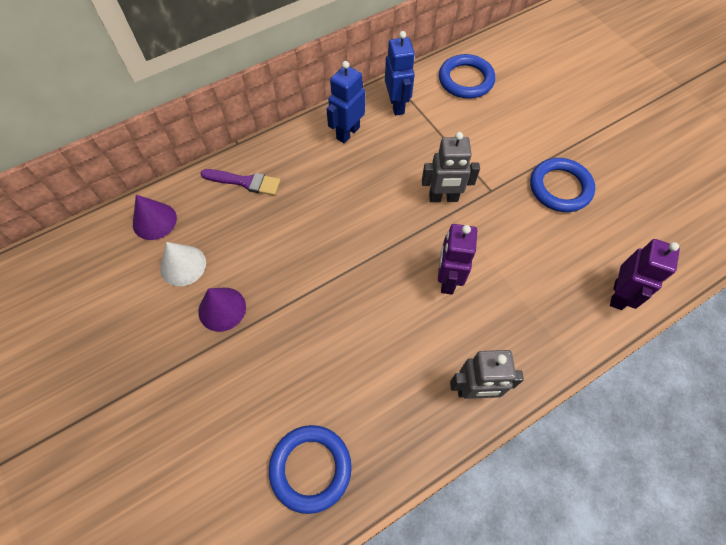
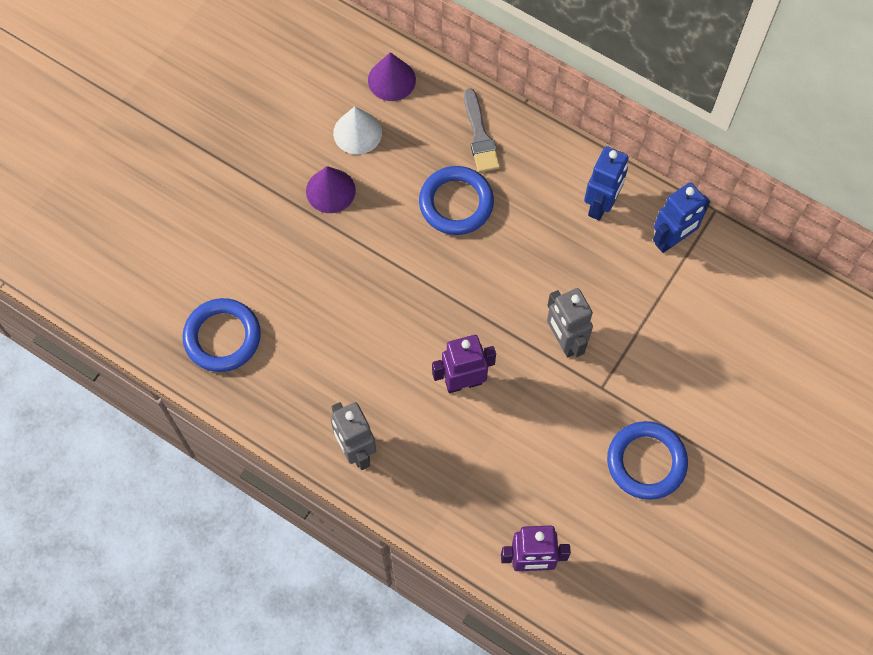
camera: 65 degrees right, 5 degrees up
purple brush [200,169,280,195] -> grey brush [464,88,500,173]
blue robot [327,61,365,143] -> blue robot turned 105 degrees clockwise [584,146,629,221]
blue ring [439,54,495,99] -> blue ring moved to [419,166,494,235]

